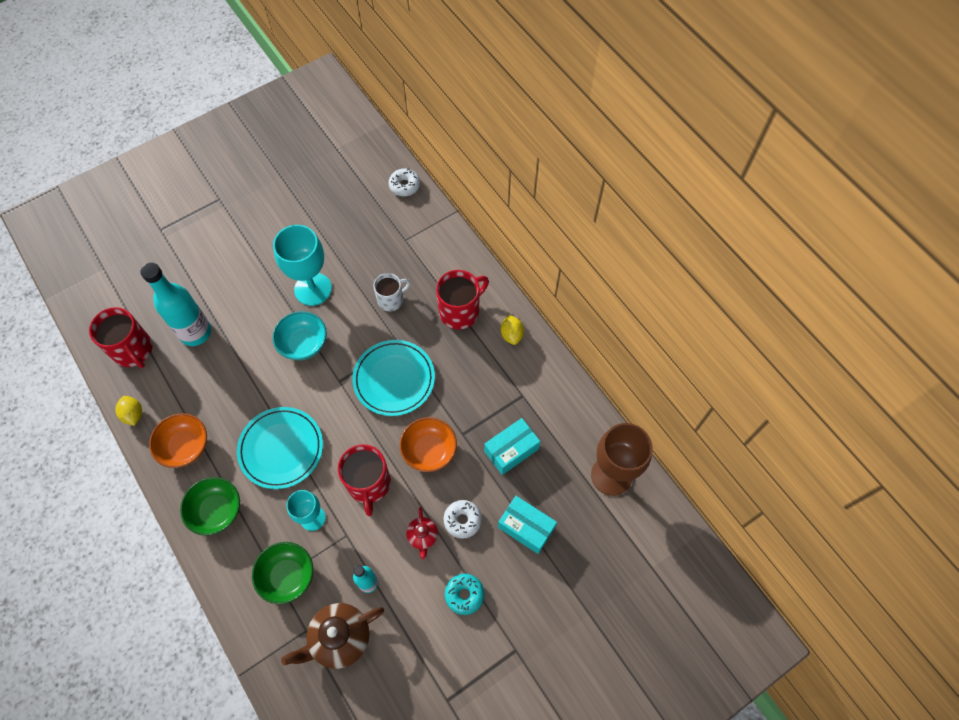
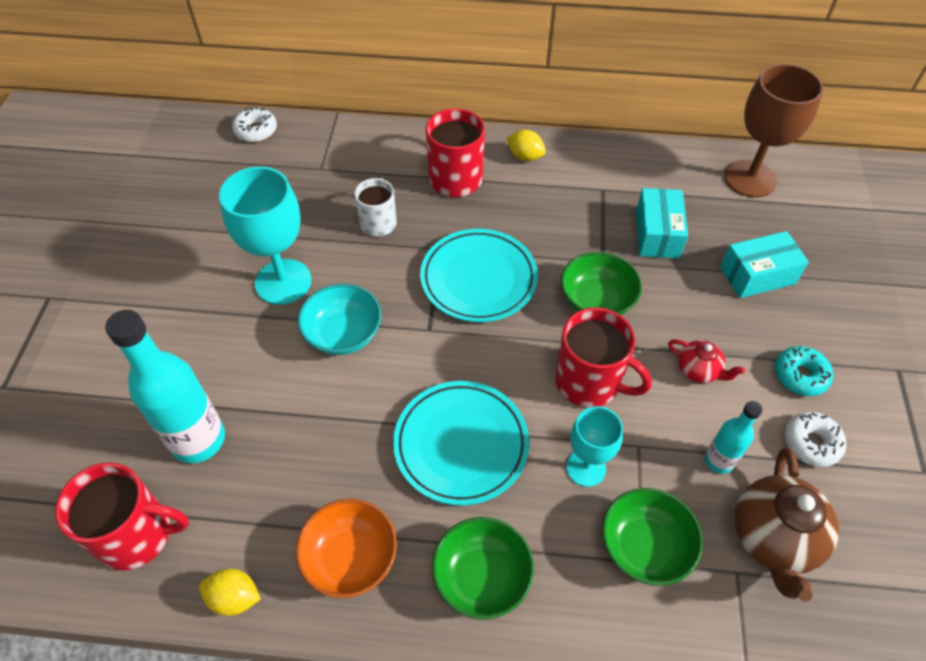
camera: 50 degrees left, 10 degrees down
orange bowl [400,417,457,472] -> green bowl [561,252,642,315]
white donut [443,500,482,539] -> white donut moved to [784,412,846,467]

